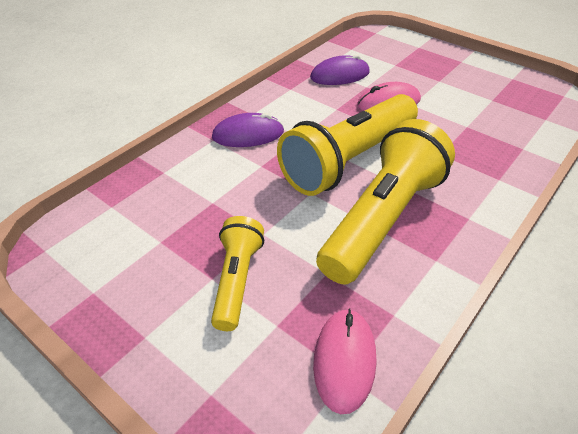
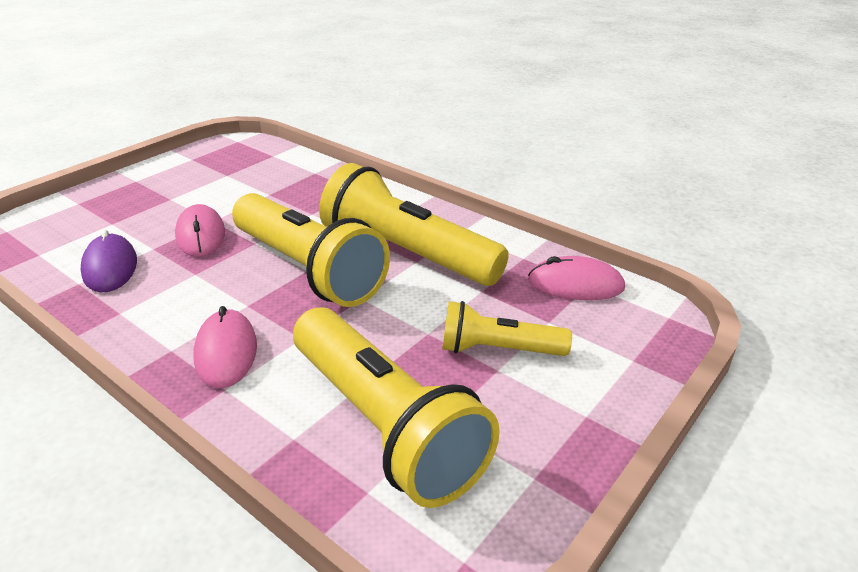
camera: 90 degrees left, 10 degrees down
purple mouse [212,113,284,147] -> pink mouse [193,306,257,388]
none -> yellow flashlight [293,307,500,508]

